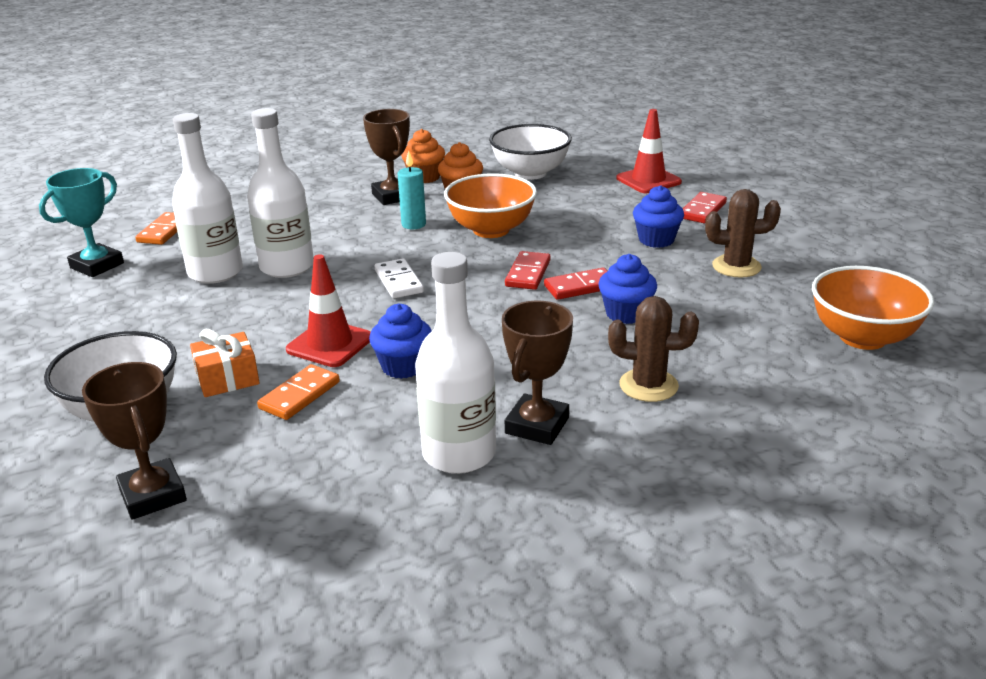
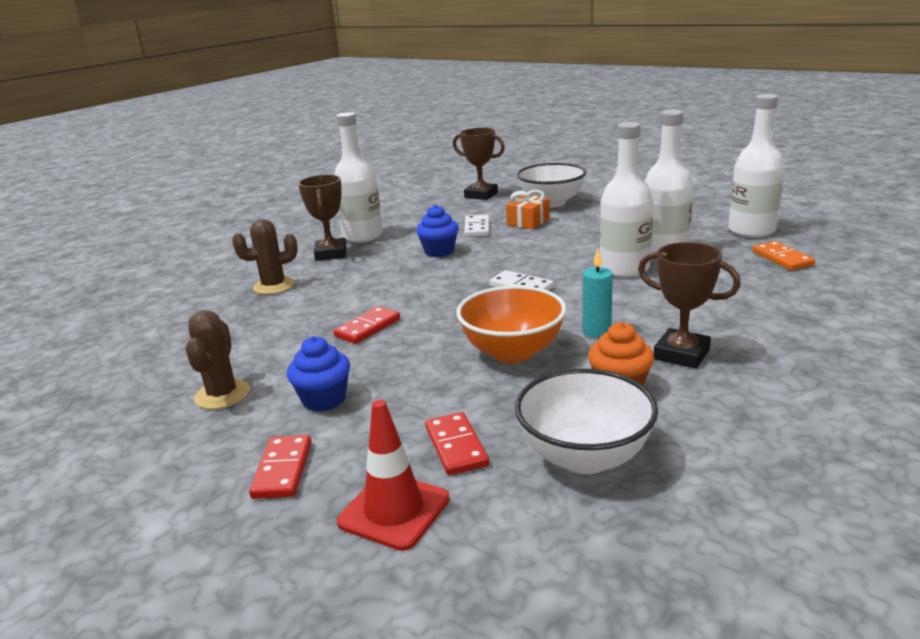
camera: 150 degrees right, 5 degrees down
turquoise trophy [39,168,124,277] -> white bottle [729,94,784,238]
orange domino [257,364,340,420] -> white domino [464,215,489,237]
red traffic cone [286,255,371,367] -> none
orange cupcake [401,129,445,183] -> none
red domino [505,251,551,290] -> red domino moved to [425,412,489,475]
blue cupcake [598,254,657,324] -> none
brown cactus [705,189,781,278] -> brown cactus turned 60 degrees counterclockwise [186,310,250,409]
orange bowl [812,266,934,350] -> none

